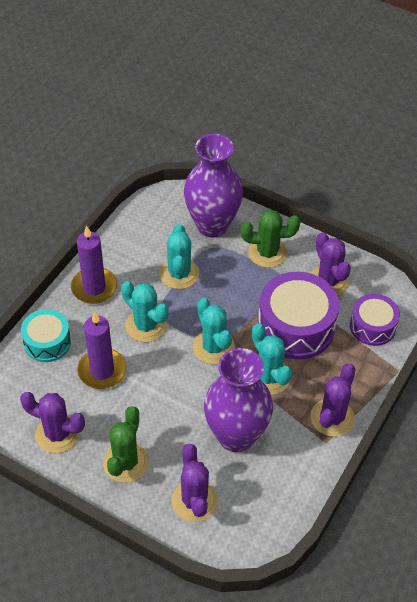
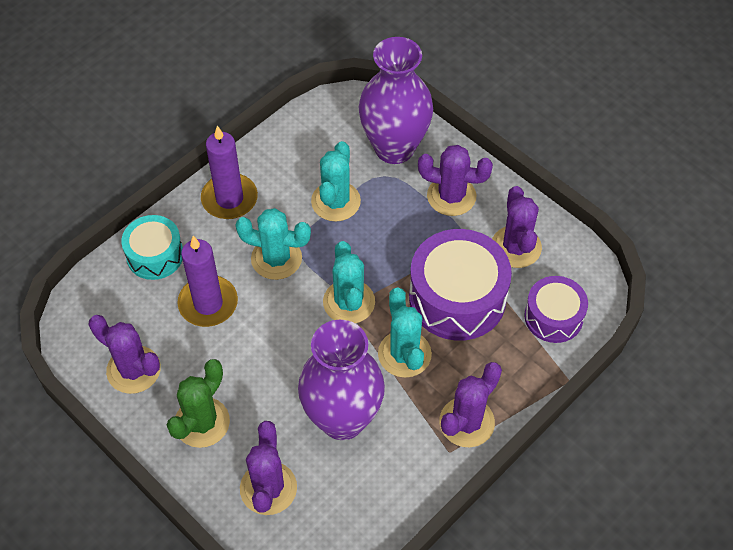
camera: 15 degrees right, 5 degrees up
turquoise cactus [121,281,169,342] -> turquoise cactus turned 45 degrees counterclockwise [236,208,311,280]
green cactus [241,209,300,268] -> purple cactus [418,145,493,216]

